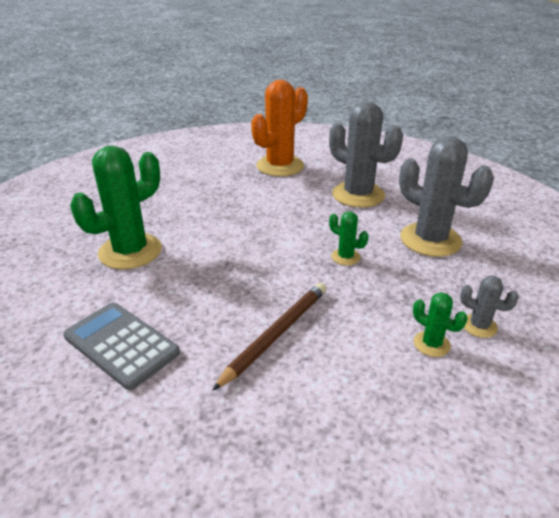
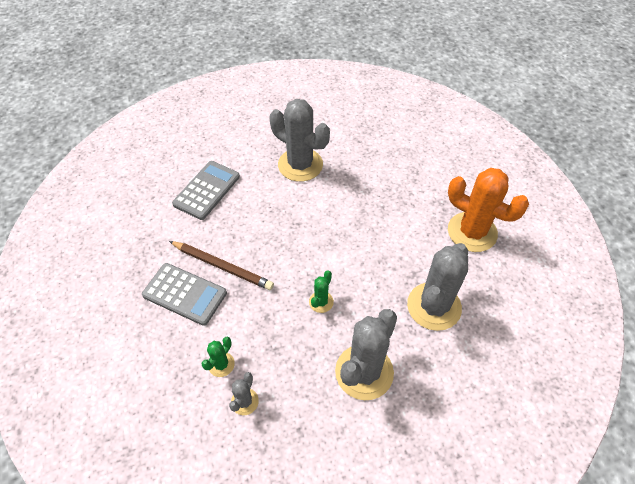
camera: 80 degrees right, 20 degrees up
green cactus [70,145,162,269] -> grey cactus [270,99,330,182]
none -> grey calculator [142,263,227,326]

